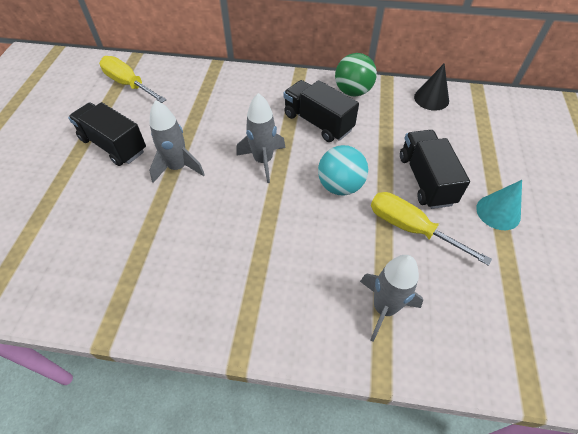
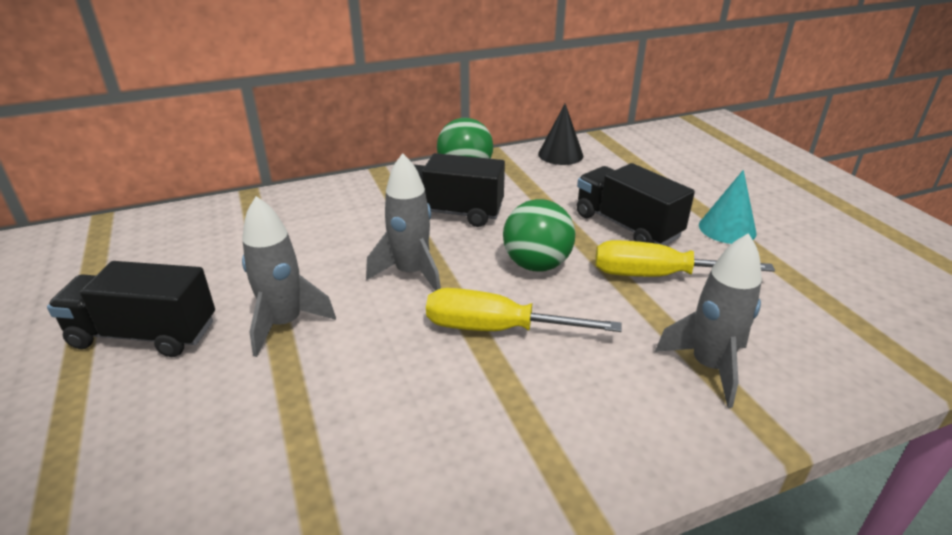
camera: 30 degrees left, 20 degrees down
yellow screwdriver [99,56,167,103] -> yellow screwdriver moved to [426,288,621,332]
turquoise ball [318,145,368,196] -> green ball [503,199,575,271]

